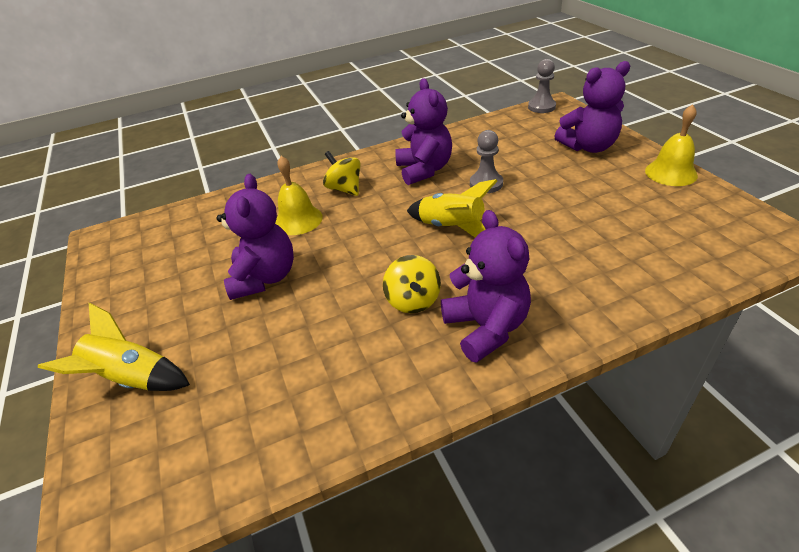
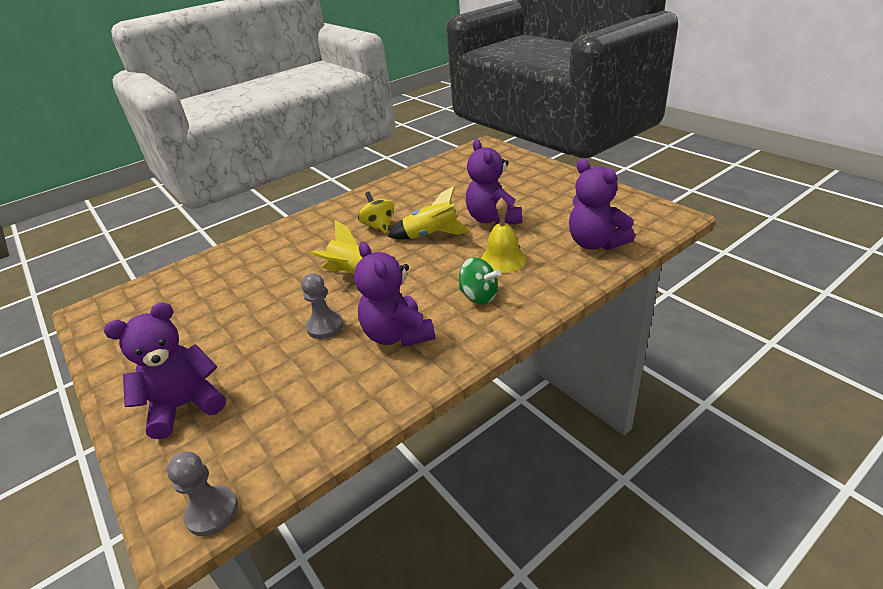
camera: 165 degrees right, 5 degrees down
yellow rocket [38,303,190,391] -> yellow rocket moved to [388,186,471,240]
yellow spinning top [323,151,361,196] -> green spinning top [459,258,501,304]
purple teddy bear [441,210,531,363] -> purple teddy bear moved to [569,159,635,250]
yellow bell [645,104,698,186] -> none

